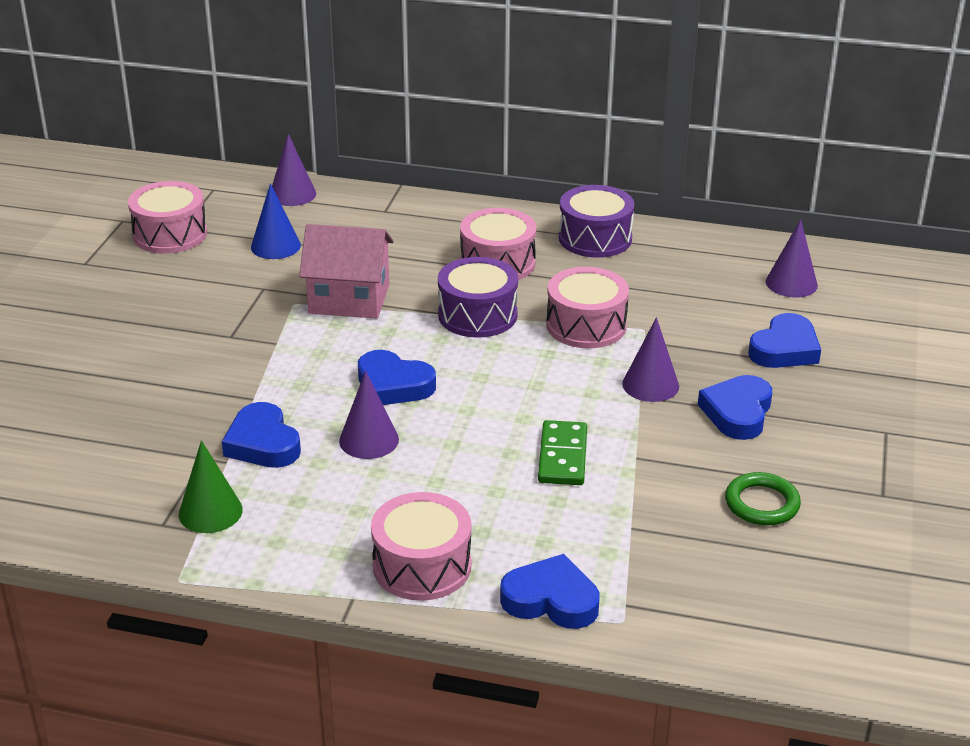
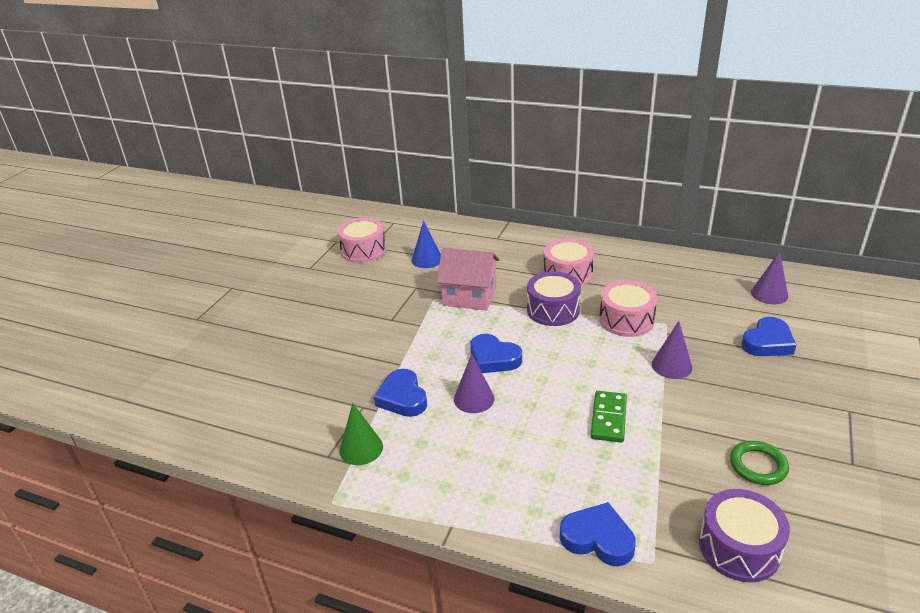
camera: 10 degrees right, 0 degrees up
purple cone [272,134,316,206] -> none
pink drum [371,492,471,601] -> none
purple drum [559,185,634,258] -> purple drum moved to [699,489,790,582]
blue heart [698,375,772,440] -> none

